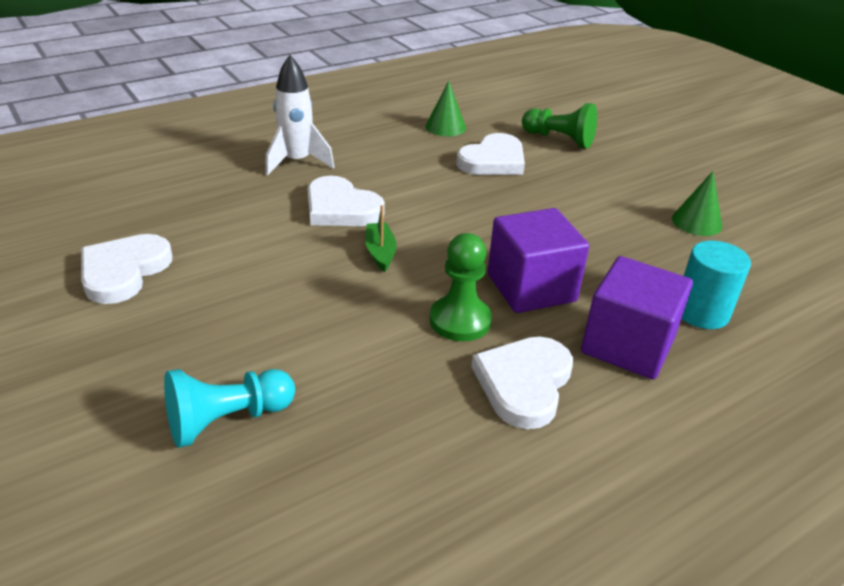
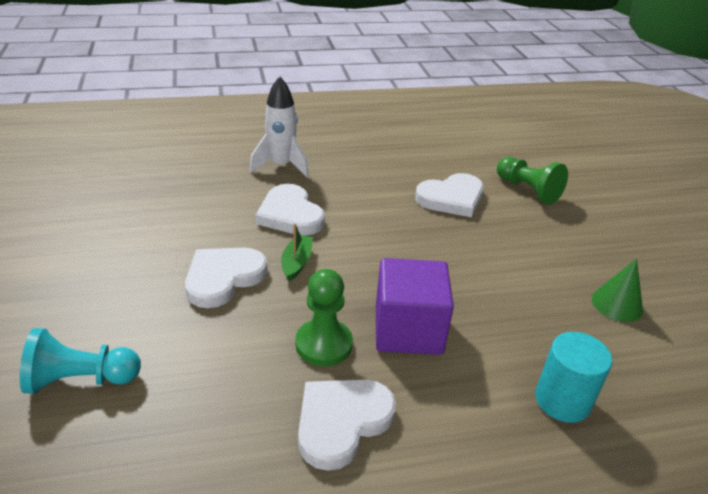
camera: 20 degrees right, 0 degrees up
white heart [81,234,172,304] -> white heart moved to [185,248,267,308]
green cone [425,81,466,136] -> none
purple cube [581,256,693,379] -> none

